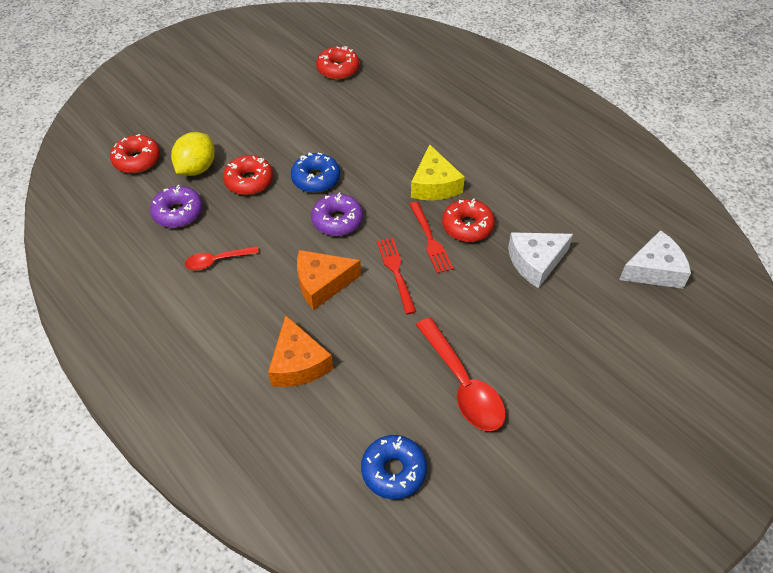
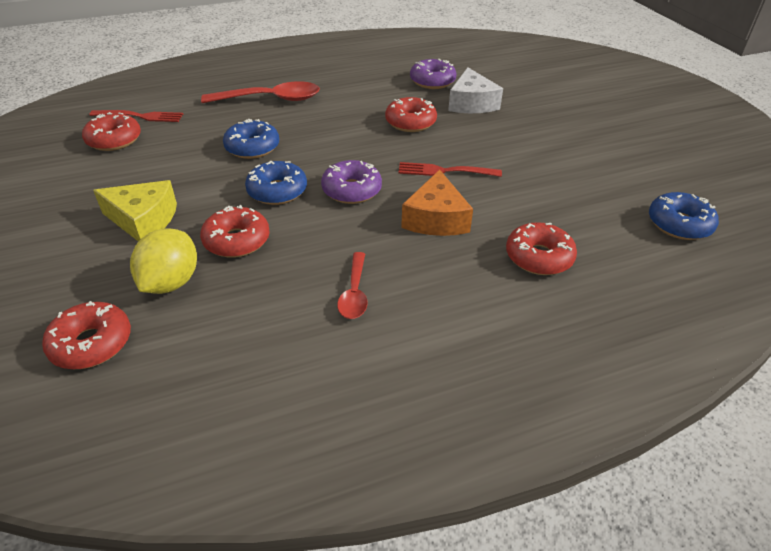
camera: 70 degrees left, 10 degrees down
purple donut [150,185,203,228] -> purple donut moved to [410,59,457,89]
yellow lemon [171,132,215,176] -> yellow lemon turned 60 degrees clockwise [130,228,197,294]
orange cheese [268,315,333,387] -> red donut [506,222,577,275]
red fork [409,202,454,274] -> red fork moved to [89,110,183,122]
yellow cheese [411,144,465,200] -> yellow cheese moved to [93,180,177,241]
red spoon [416,317,506,431] -> red spoon moved to [201,81,320,103]
white cheese [619,230,691,289] -> none
none -> blue donut [223,119,279,159]

